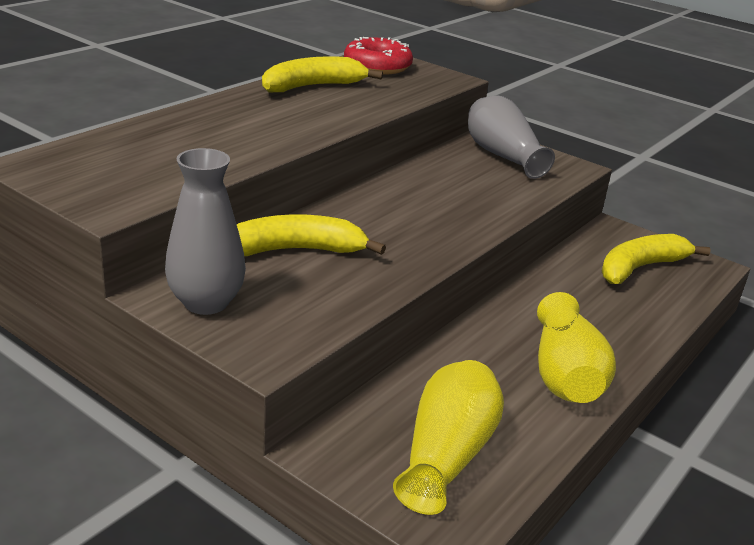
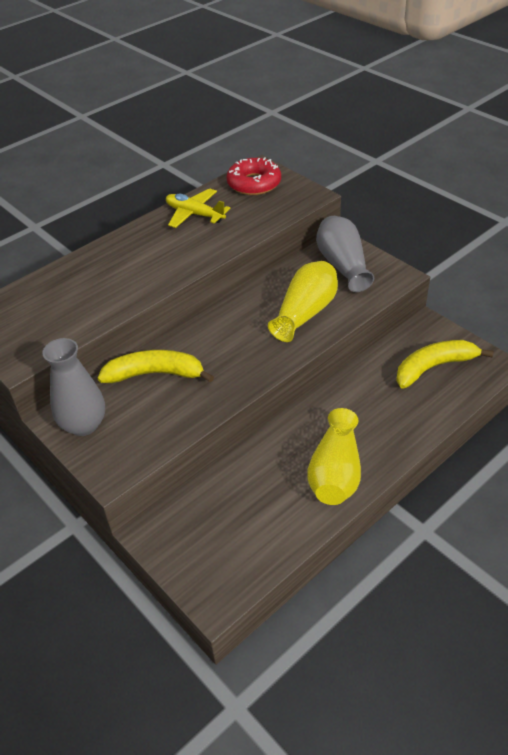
camera: 15 degrees right, 15 degrees up
yellow banana [262,56,383,93] -> yellow plane [166,188,231,228]
yellow vase [393,360,504,515] -> yellow vase moved to [268,261,338,342]

